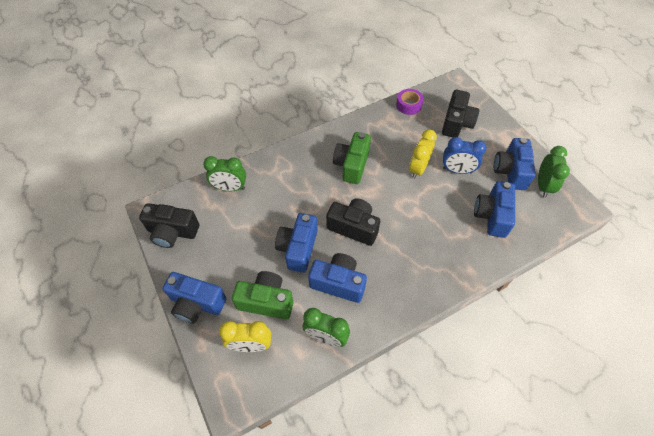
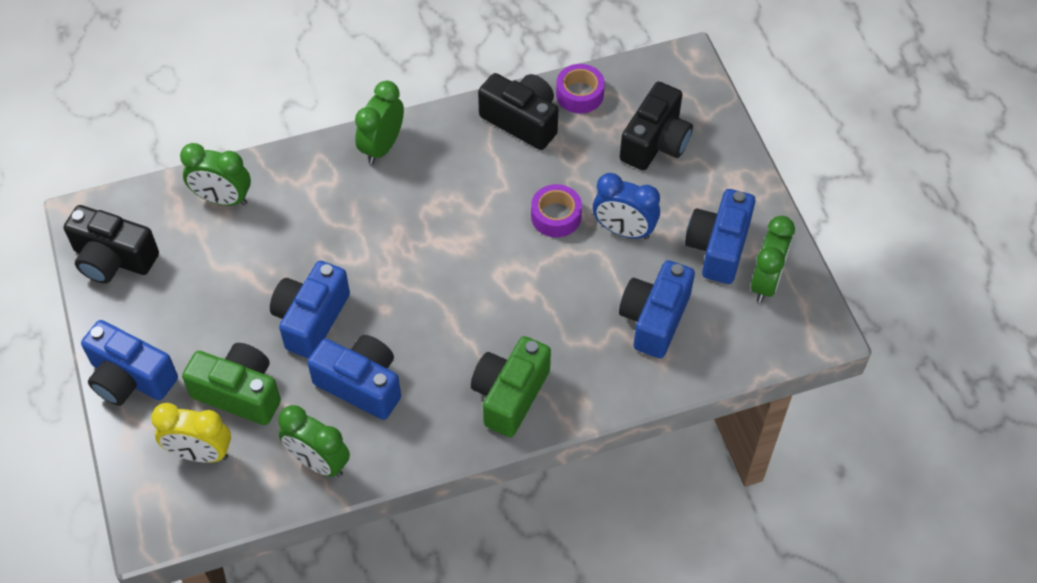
camera: 10 degrees right, 0 degrees up
black camera [326,198,380,246] -> black camera moved to [478,73,558,150]
green camera [333,132,371,184] -> green camera moved to [471,336,551,437]
yellow clock [409,129,437,179] -> purple tape [531,184,582,238]
none -> green clock [355,81,404,164]

